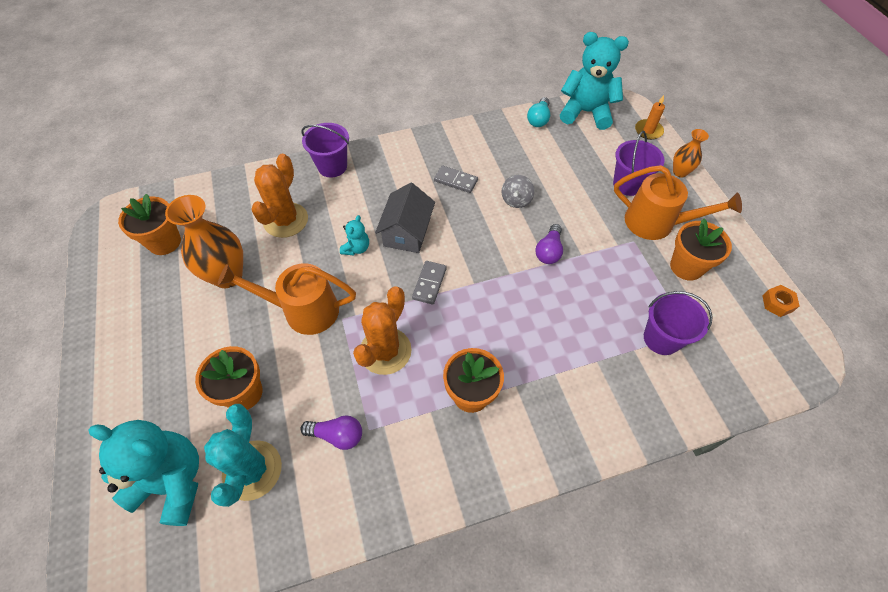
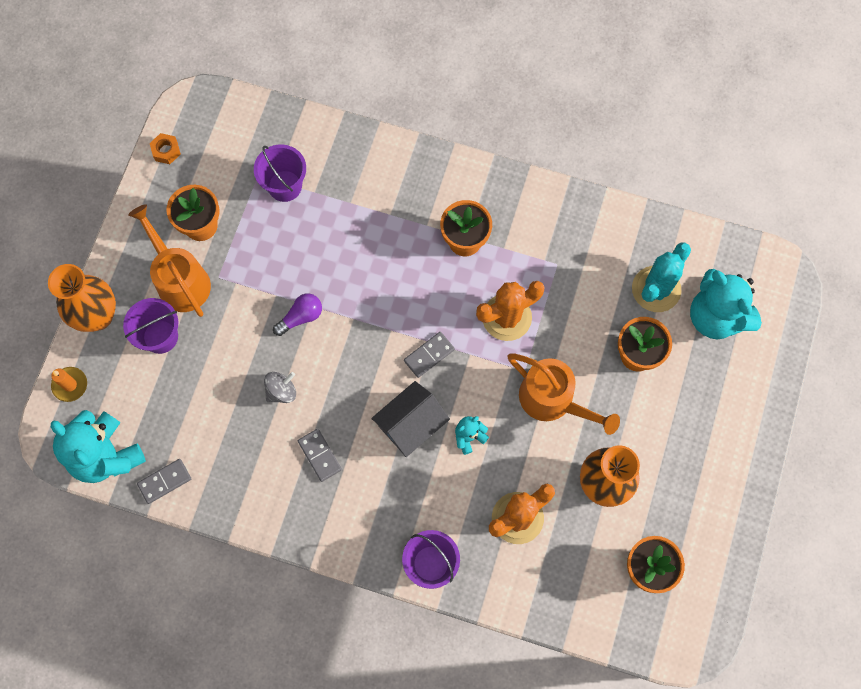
camera: 145 degrees left, 15 degrees up
purple light bulb [301,415,362,450] -> none
turquoise light bulb [527,97,550,127] -> grey domino [137,459,191,504]
orange vase [673,129,709,178] -> orange vase [48,264,116,332], size x1.84

